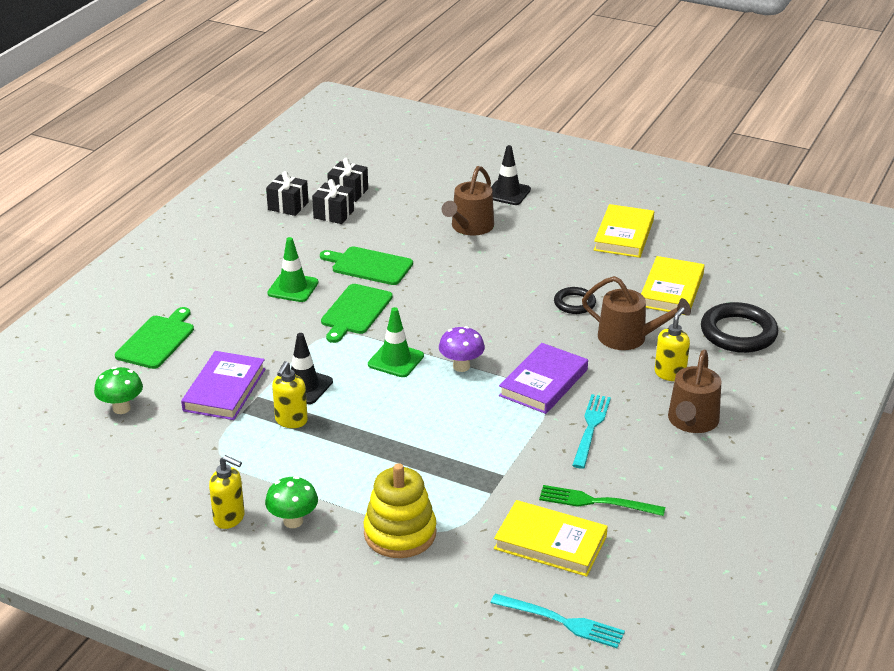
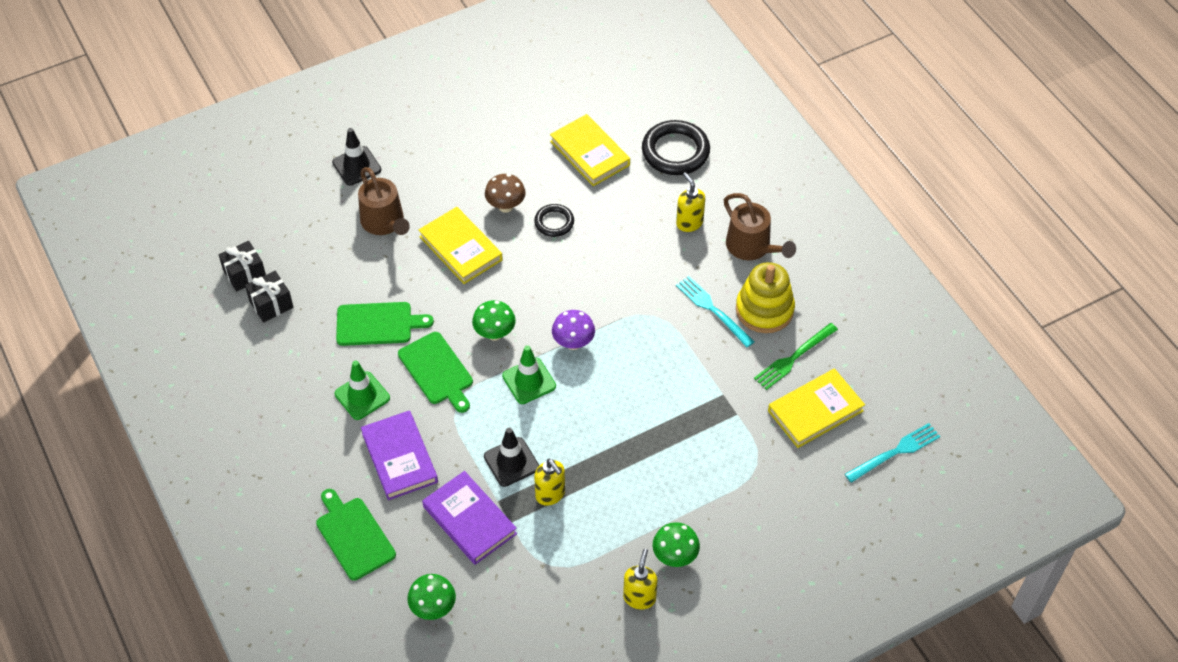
camera: 55 degrees left, 20 degrees up
yellow soap dispenser [209,455,245,529] -> yellow soap dispenser turned 45 degrees counterclockwise [623,549,658,610]
black gift [266,171,309,216] -> none
green cutting board [320,246,413,285] -> green cutting board turned 150 degrees counterclockwise [336,302,434,346]
yellow stacking toy [364,463,436,558] -> yellow stacking toy moved to [736,262,795,333]
purple book [499,343,588,414] -> purple book moved to [361,410,438,500]
brown watering can [582,276,691,350] -> none
yellow book [594,204,654,258] -> yellow book moved to [419,207,503,284]
none -> green mushroom [472,300,516,341]
none -> brown mushroom [485,174,526,213]

